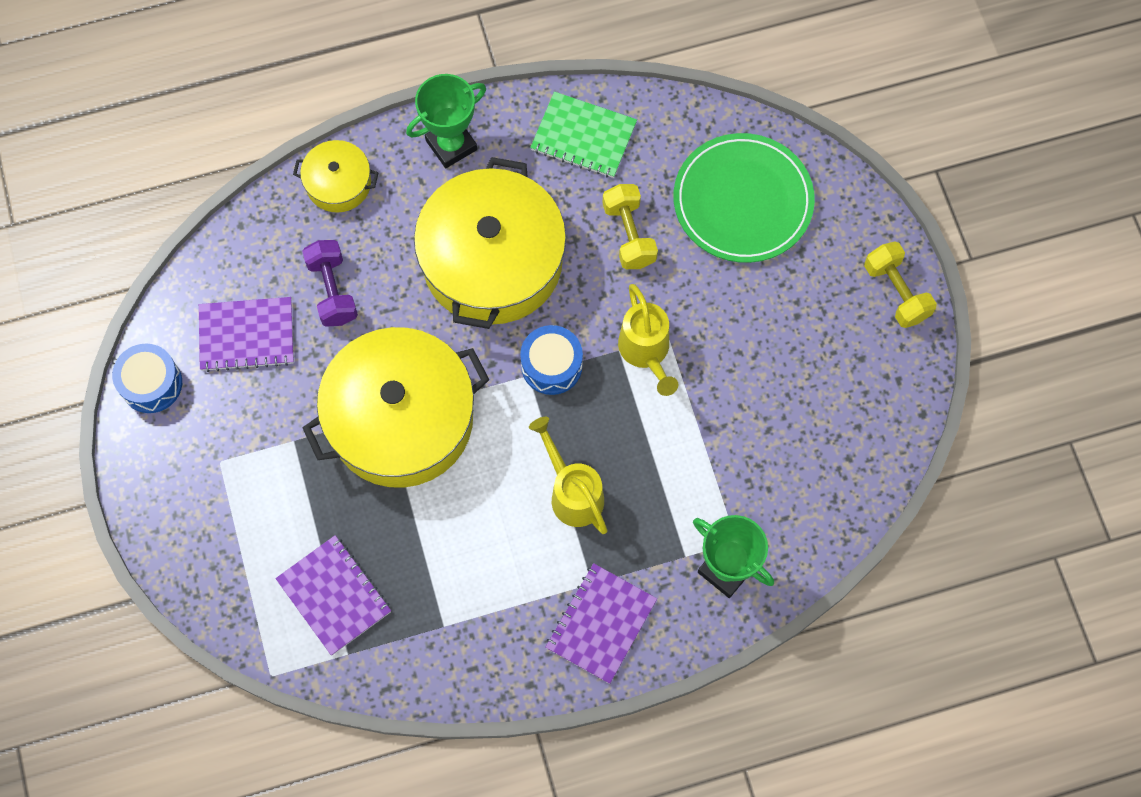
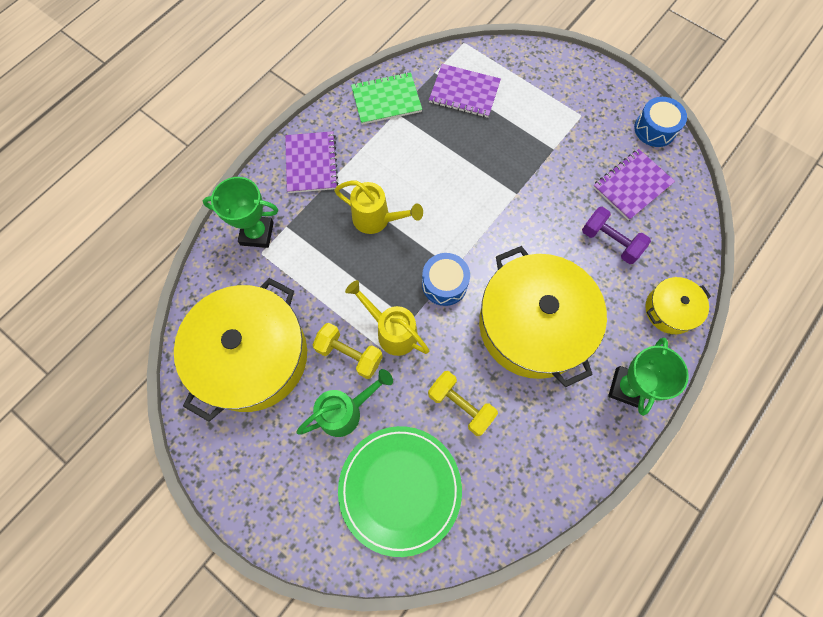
camera: 145 degrees right, 0 degrees up
yellow pot [303,327,489,488] -> yellow pot moved to [174,278,307,422]
green notebook [530,92,637,178] -> green notebook moved to [351,72,422,125]
yellow dumbbell [864,242,937,328] -> yellow dumbbell moved to [313,323,383,379]
none -> green watering can [296,369,393,437]

